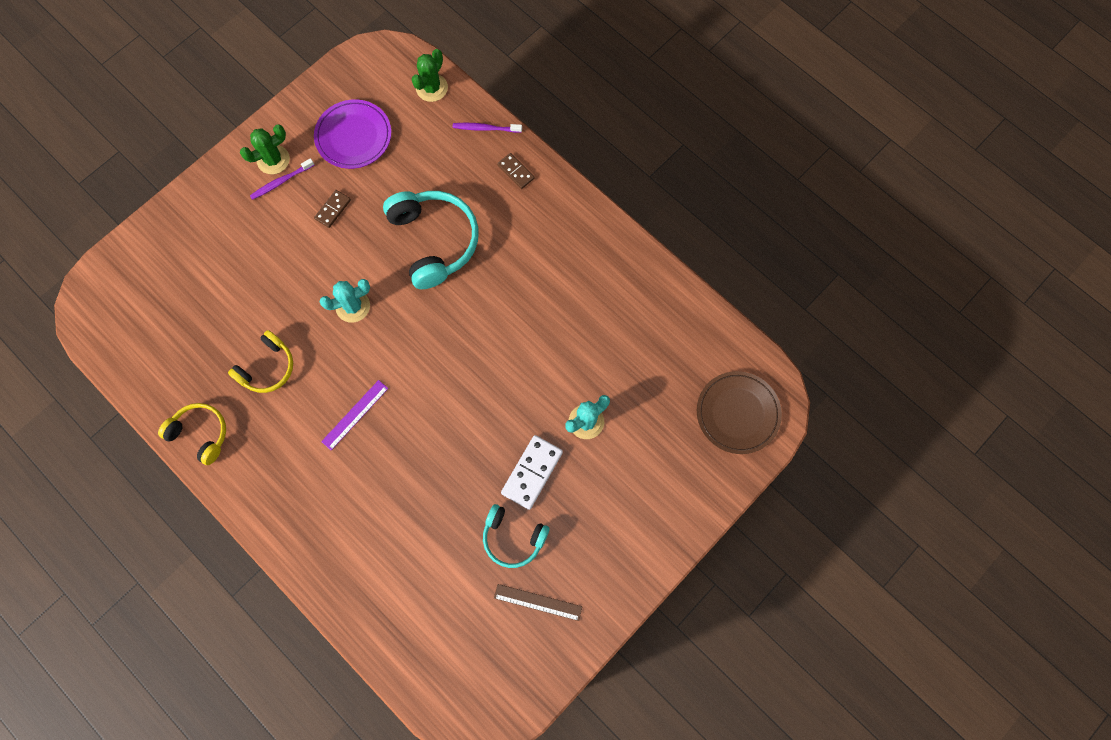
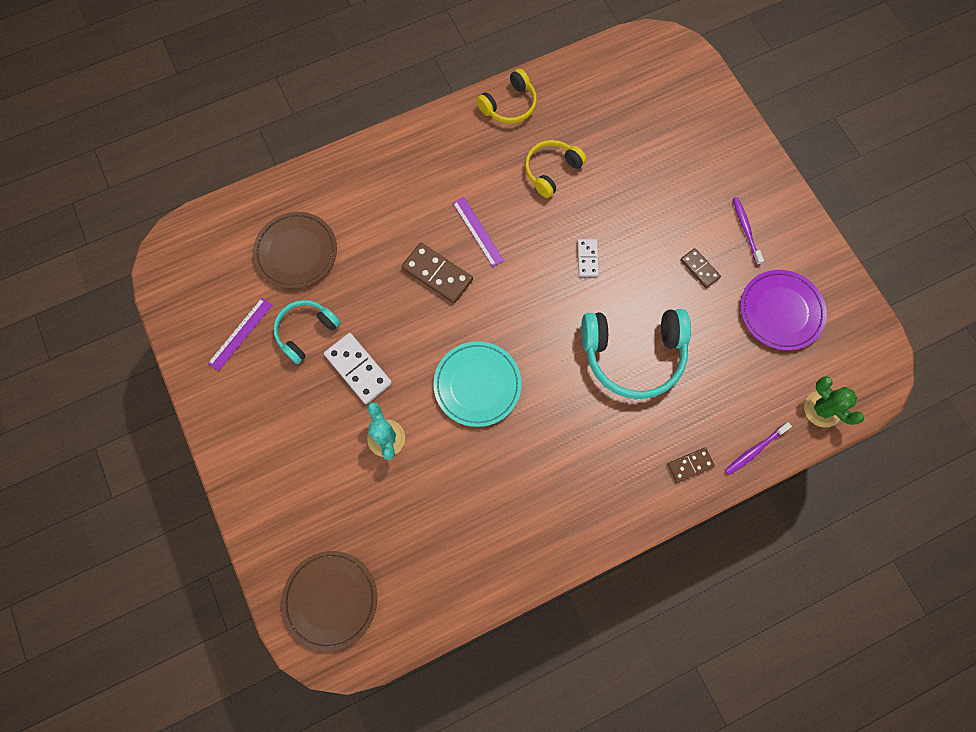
camera: 110 degrees right, 0 degrees up
yellow headphones [228,330,293,393] -> yellow headphones turned 75 degrees clockwise [525,140,587,198]
green cactus [240,125,290,174] -> none
turquoise cactus [319,279,370,323] -> white domino [577,239,599,277]
purple toothbrush [453,123,522,133] -> purple toothbrush turned 150 degrees counterclockwise [725,422,792,475]
brown ruler [494,584,583,621] -> purple ruler [208,298,272,371]
none -> brown plate [253,212,337,289]
none -> brown domino [402,243,473,303]
none -> turquoise plate [433,341,522,427]

